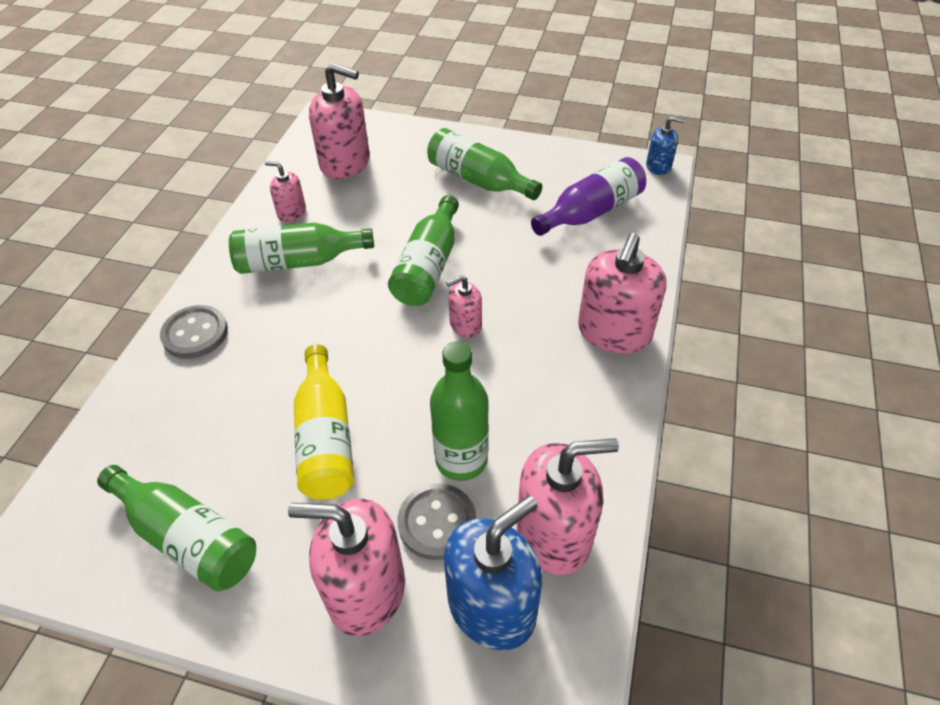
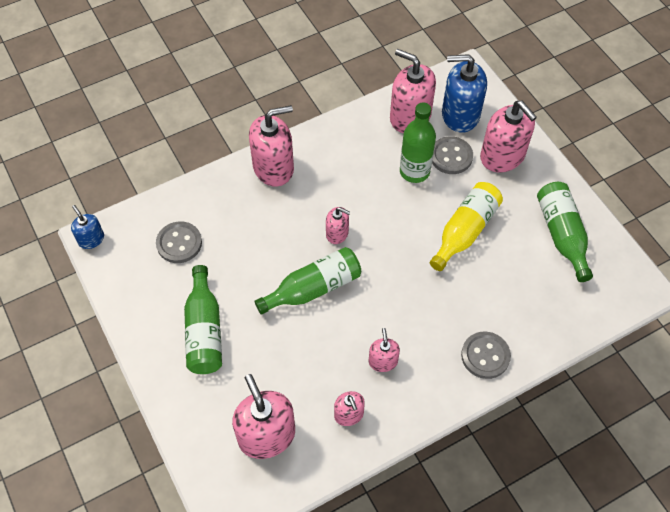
camera: 135 degrees left, 10 degrees up
green bottle [229,223,374,274] -> pink soap dispenser [369,328,400,372]
purple bottle [531,157,646,236] -> grey button [156,221,202,263]

